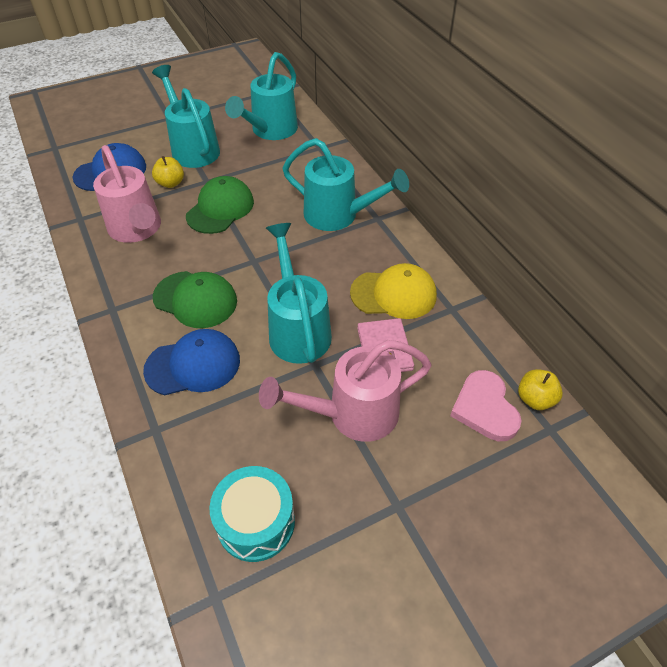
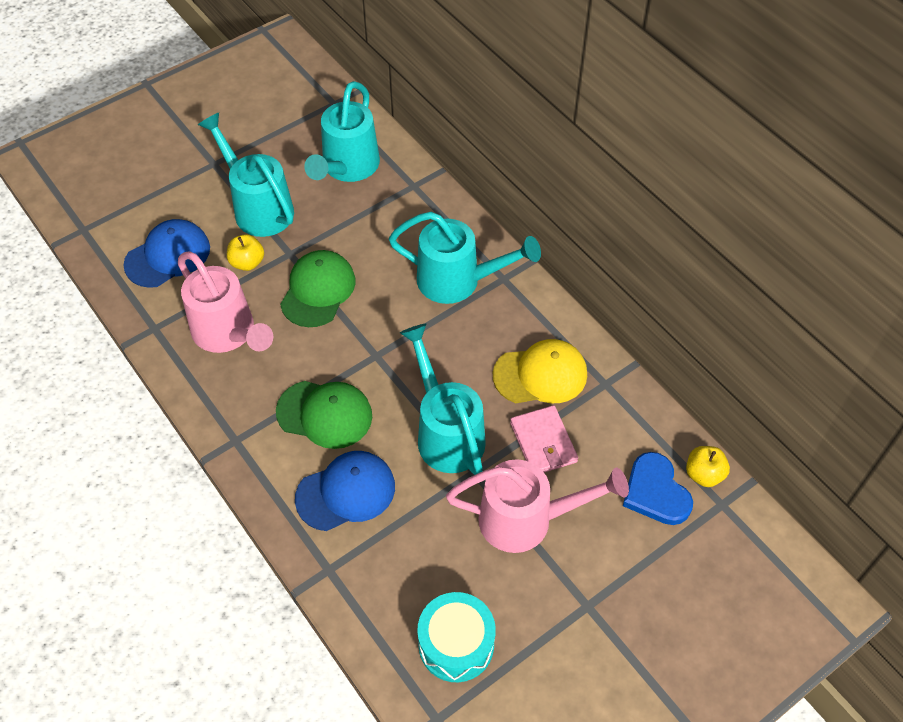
camera: 10 degrees left, 5 degrees up
pink watering can [259,340,432,442] -> pink watering can turned 150 degrees counterclockwise [446,459,629,553]
pink heart [450,370,522,441] -> blue heart [623,452,693,525]

